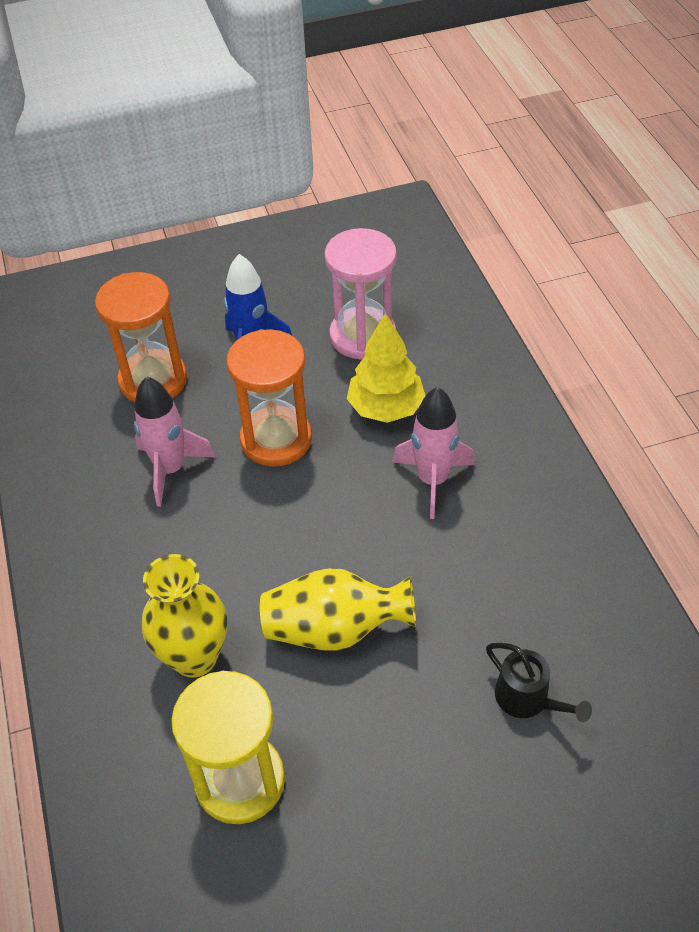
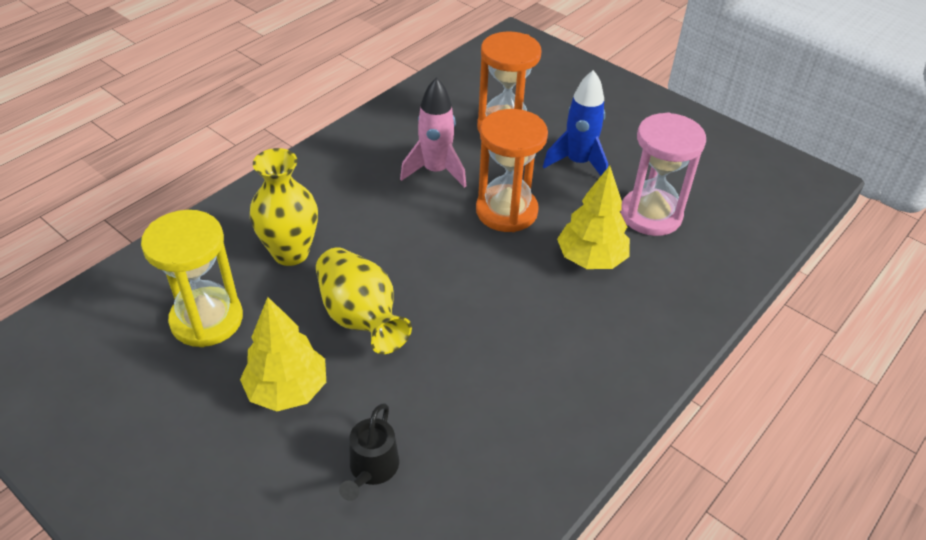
camera: 55 degrees right, 5 degrees down
pink rocket [392,387,475,519] -> none
none -> yellow tree [240,297,326,411]

